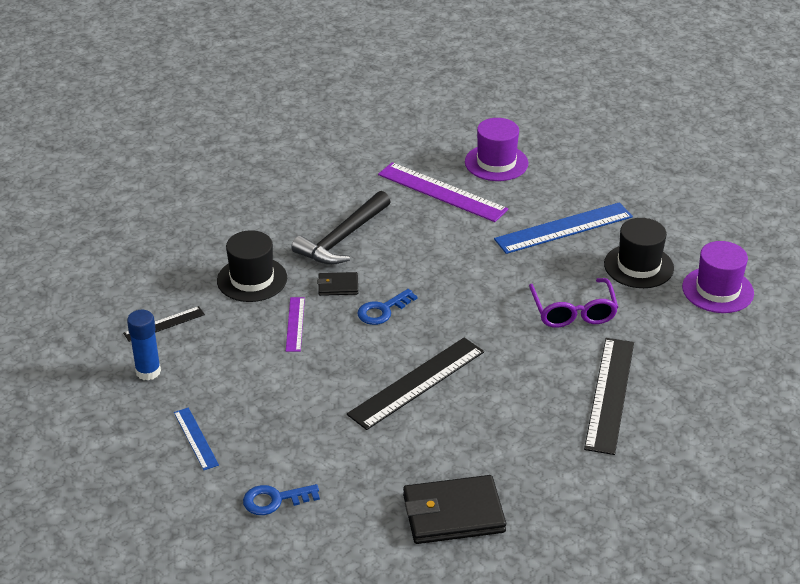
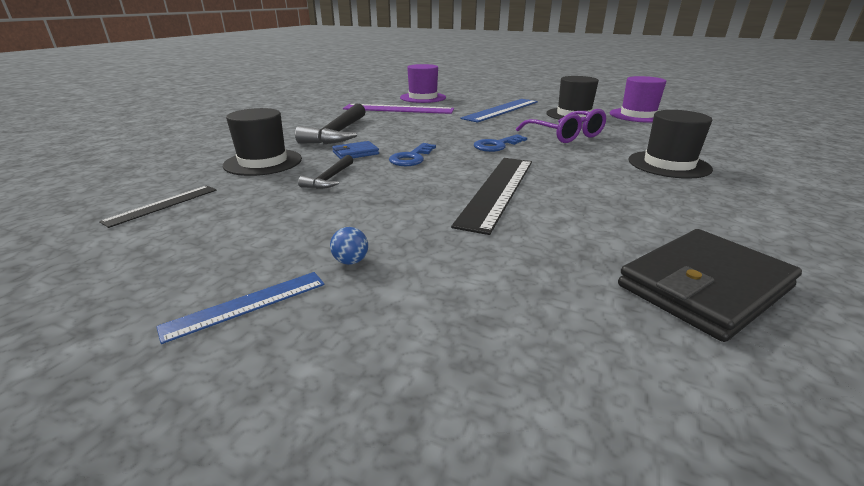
camera: 25 degrees left, 10 degrees down
blue glue stick [127,310,161,380] -> none
blue ruler [174,407,219,470] -> blue ruler turned 75 degrees counterclockwise [156,272,325,344]
blue key [243,484,320,515] -> blue key moved to [474,134,527,152]
purple ruler [286,297,305,352] -> black hammer [298,155,353,189]
black wallet [317,272,358,296] -> blue wallet [332,141,379,159]
black ruler [584,338,634,455] -> black hat [628,110,713,179]
none -> blue ball [330,227,368,265]

